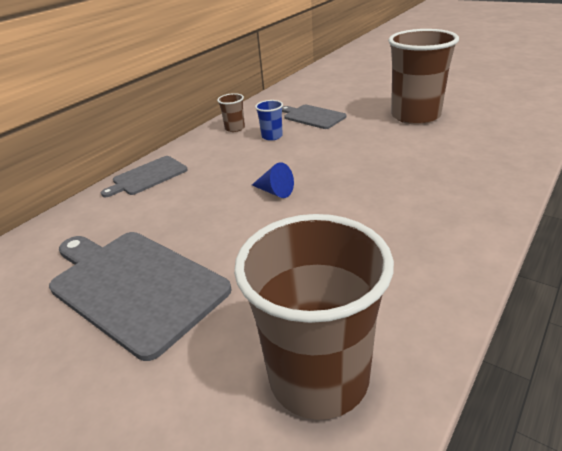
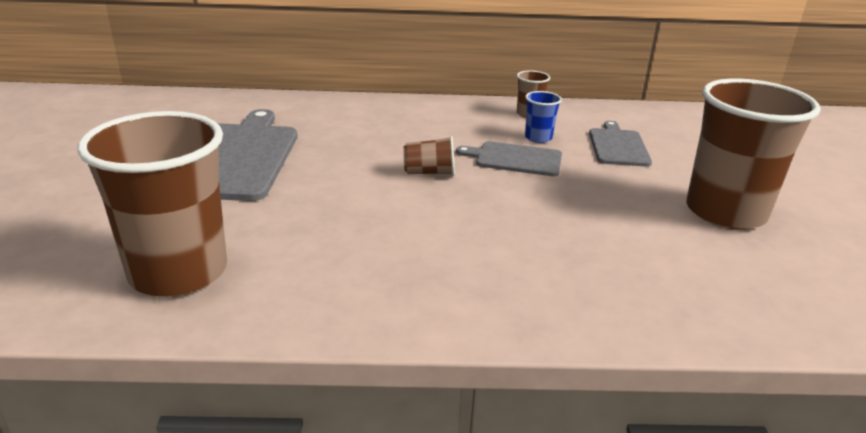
camera: 50 degrees right, 5 degrees down
grey cutting board [101,156,188,197] -> grey cutting board moved to [456,141,562,176]
blue cone [252,162,294,198] -> brown cup [403,136,455,176]

